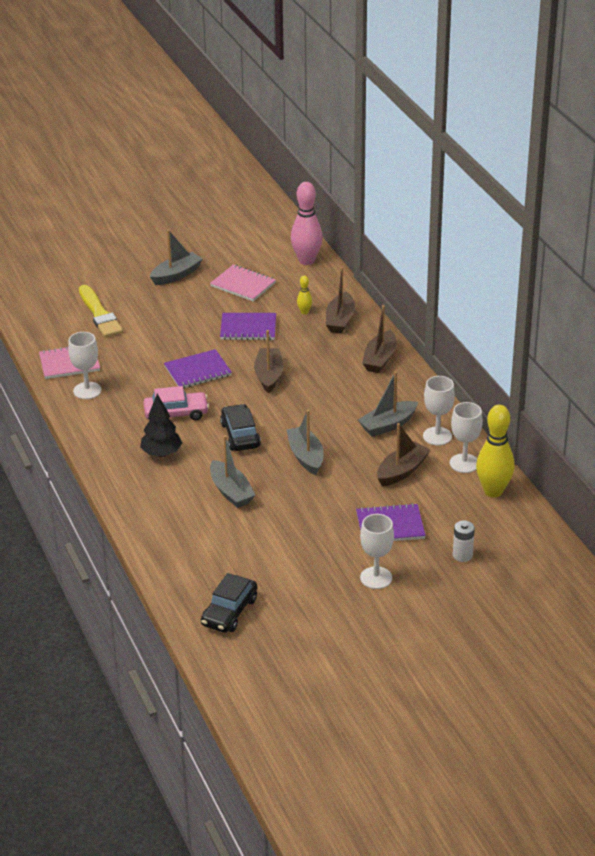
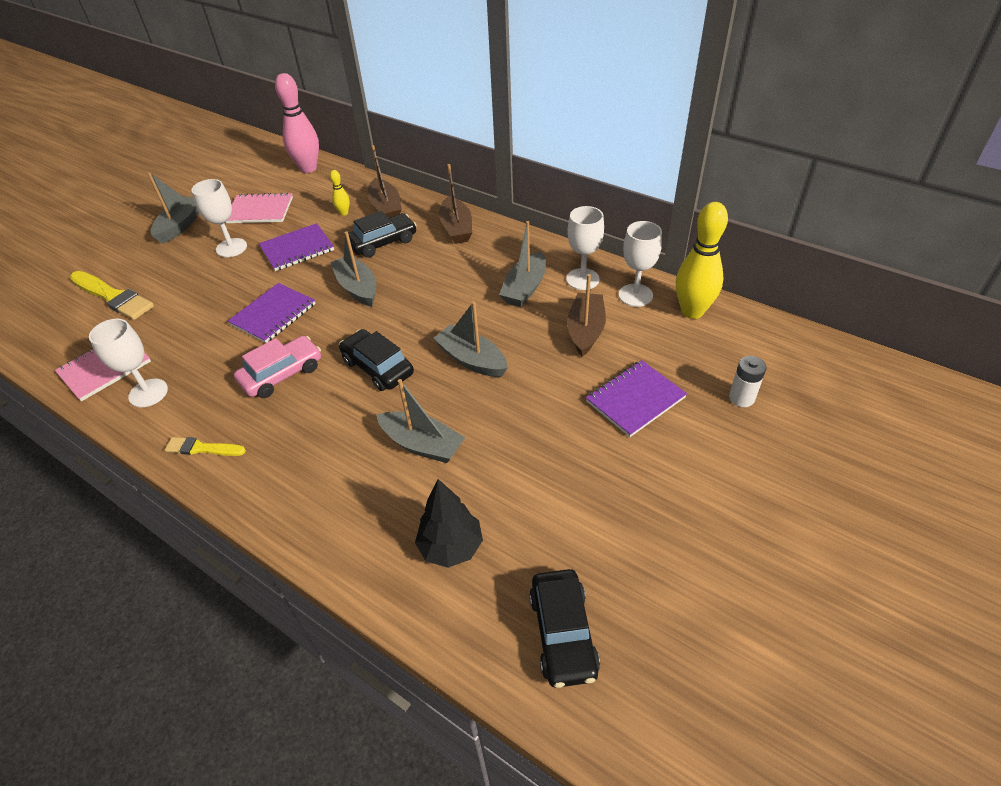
camera: 30 degrees left, 10 degrees up
black tree [140,394,182,457] -> black tree moved to [415,479,483,568]
brown boat [254,330,283,393] -> grey boat [330,232,376,307]
white goblet [360,514,394,589] -> white goblet moved to [191,179,247,257]
none -> yellow brush [165,437,246,456]
none -> black car [348,211,417,258]

